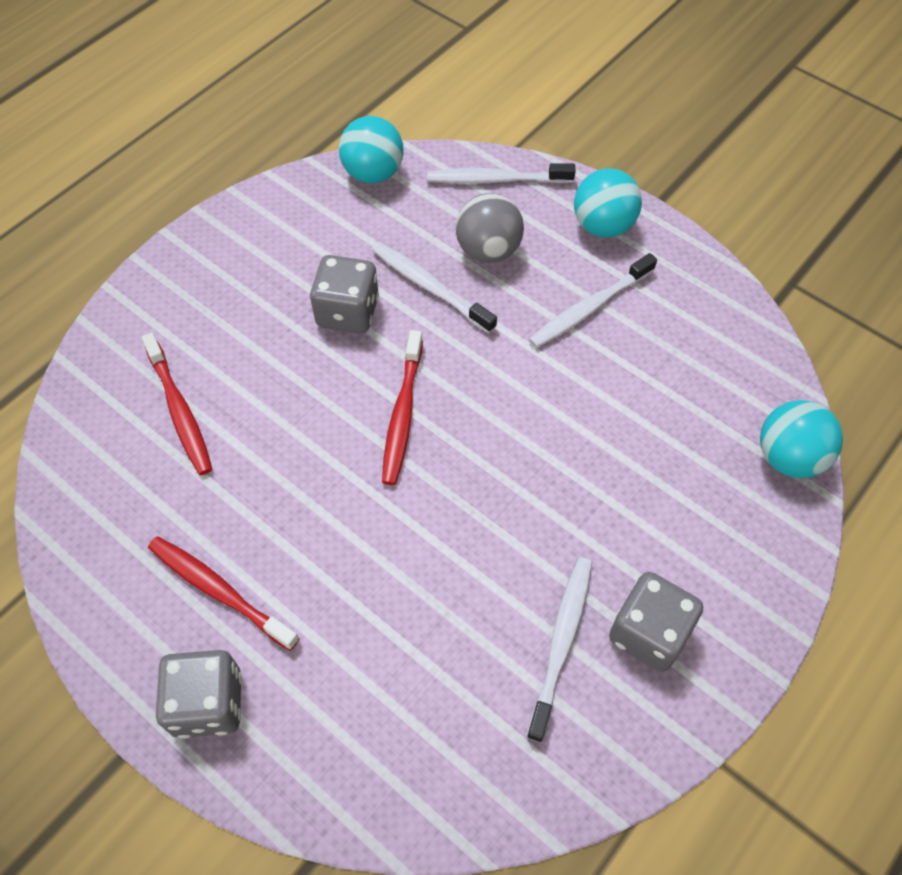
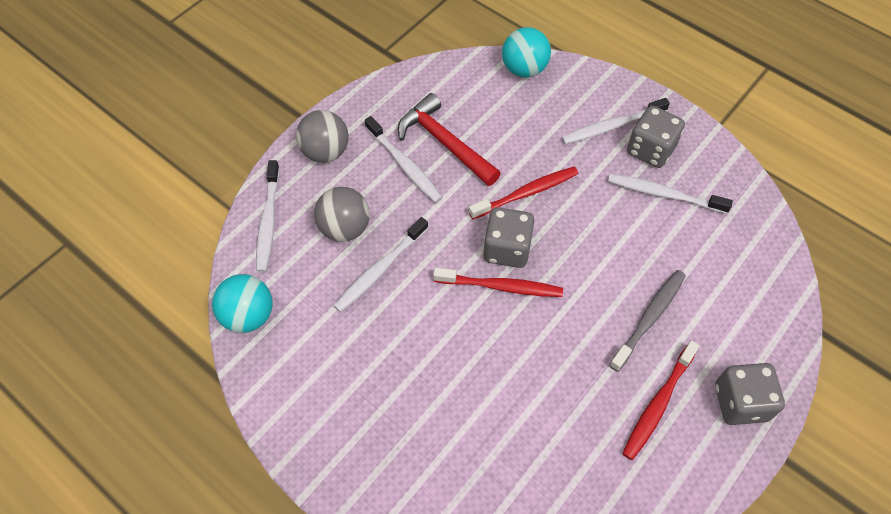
camera: 90 degrees left, 0 degrees up
red toothbrush [142,332,212,475] -> red toothbrush moved to [469,167,578,219]
grey dice [310,255,379,333] -> grey dice moved to [483,207,534,268]
turquoise ball [574,168,642,237] -> grey ball [296,110,349,163]
none -> red hammer [398,93,501,186]
none -> white toothbrush [561,98,670,144]
none -> grey toothbrush [609,270,686,372]

